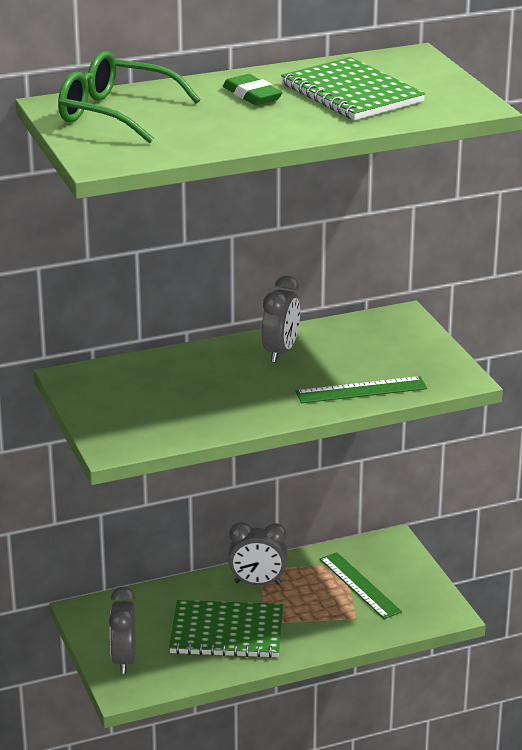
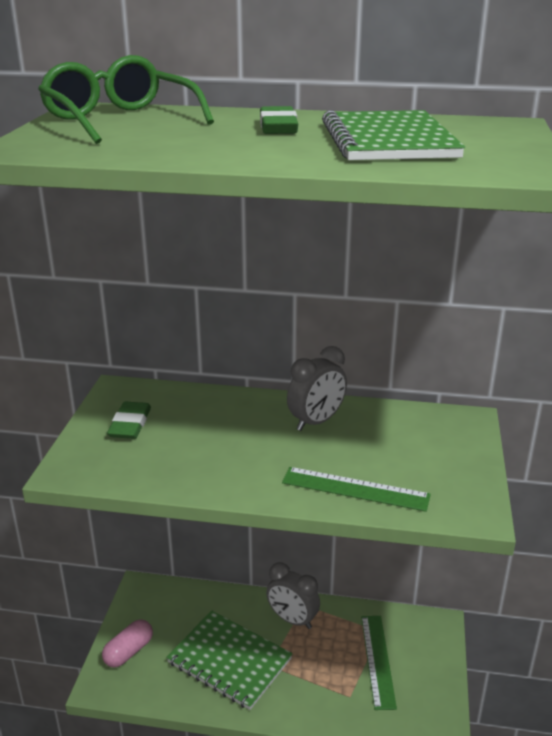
camera: 30 degrees right, 0 degrees up
grey clock [109,587,136,674] -> pink capsule [102,619,153,668]
none -> green eraser [107,402,151,439]

